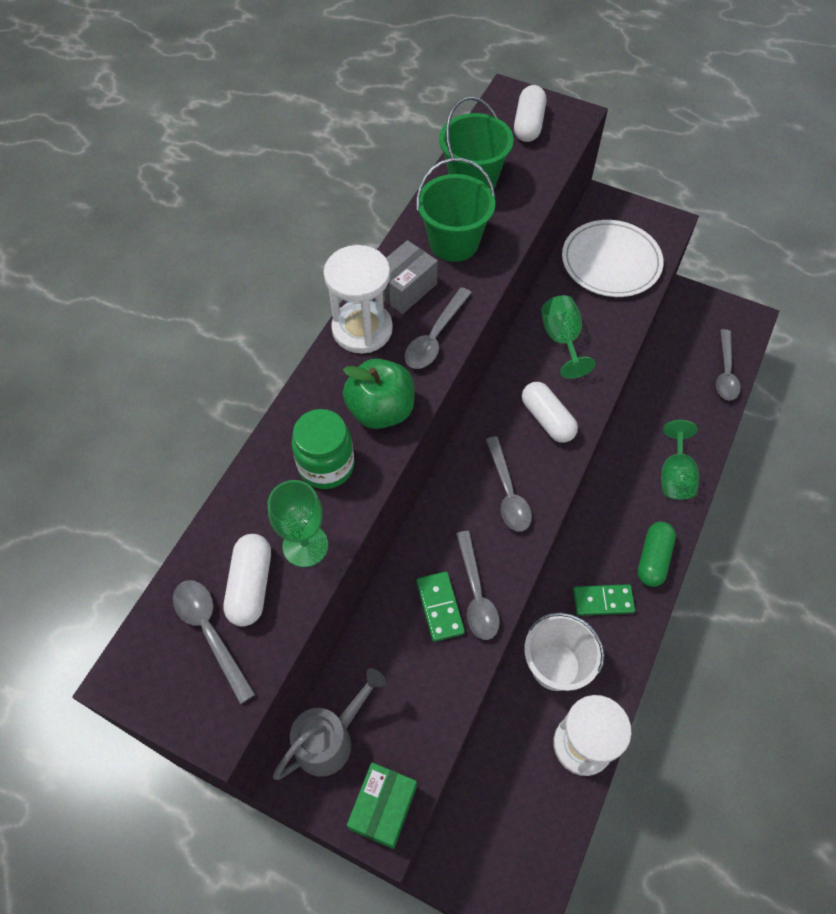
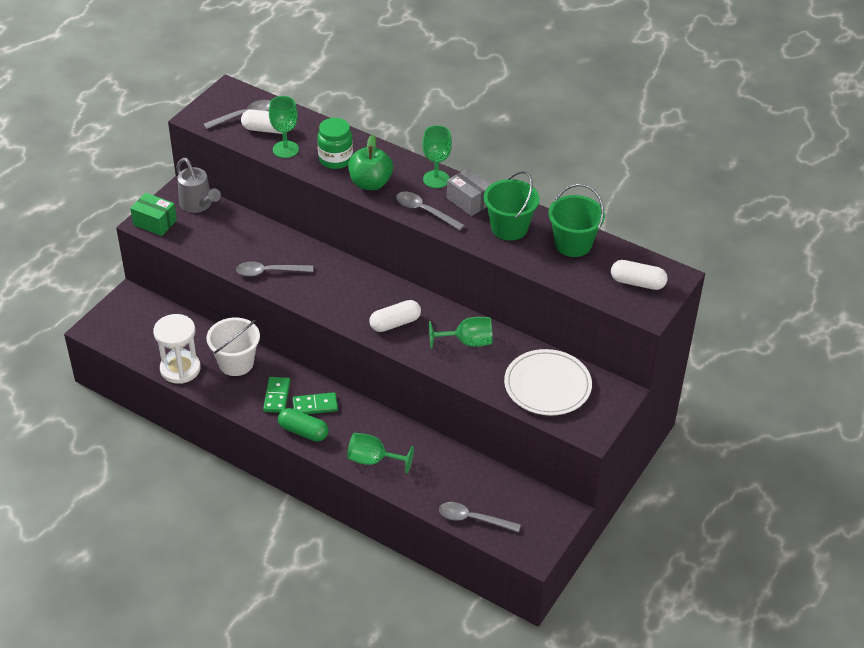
camera: 95 degrees right, 15 degrees down
white hourglass [324,245,393,354] -> green goblet [422,125,452,188]
green domino [416,571,465,642] -> green domino moved to [292,392,338,414]
grey spoon [486,436,532,532] -> none

